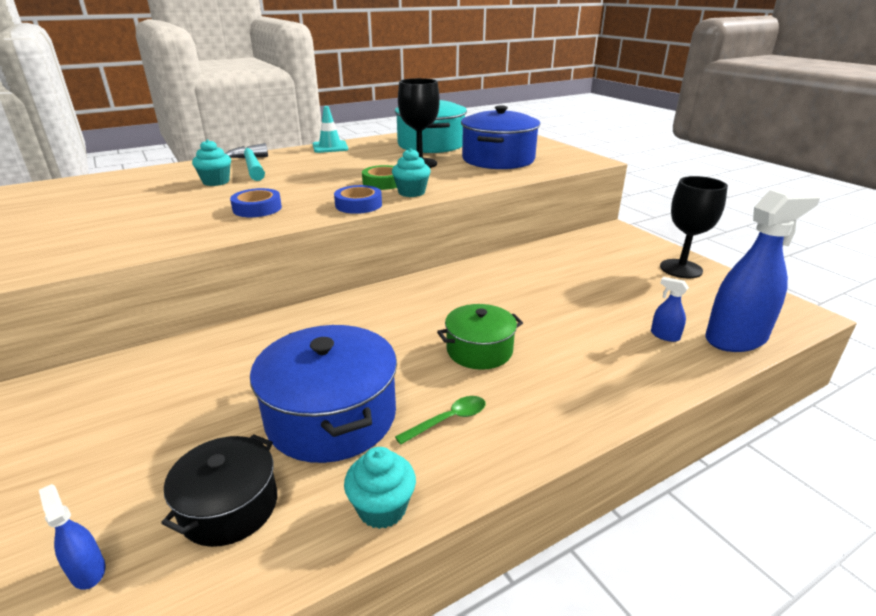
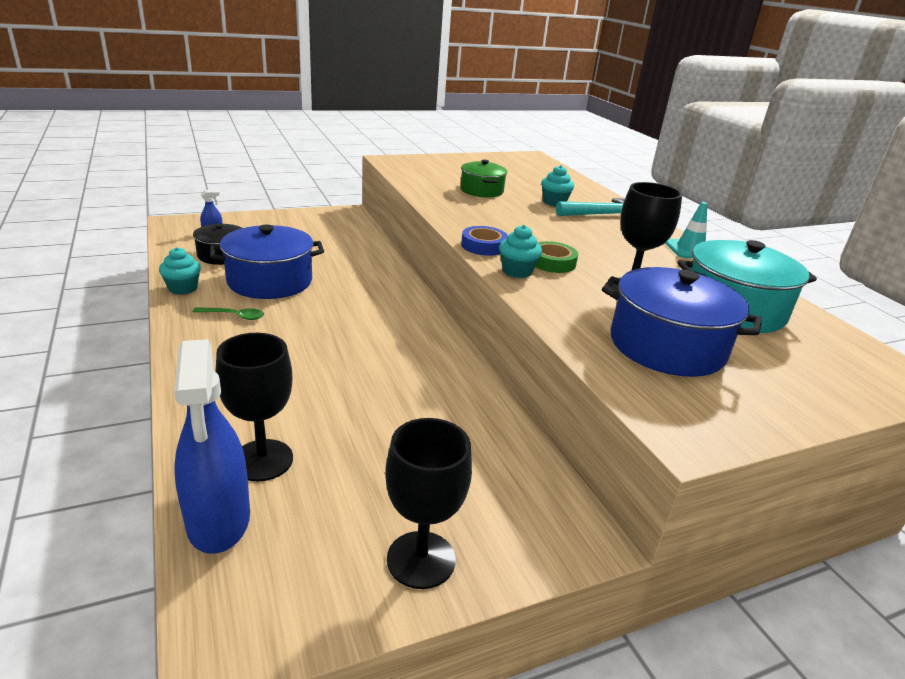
camera: 95 degrees right, 0 degrees up
blue tape [230,188,282,217] -> none
green spoon [395,396,485,445] -> green spoon turned 60 degrees counterclockwise [193,307,264,320]
green pot [437,304,523,370] -> green pot moved to [460,160,507,197]
blue spray bottle [651,277,689,342] -> black goblet [216,333,293,482]

